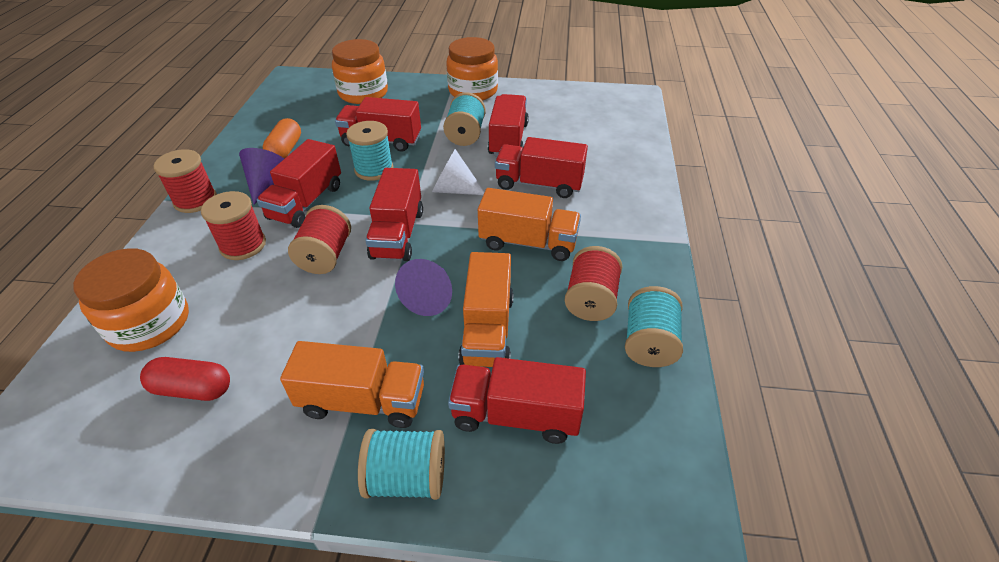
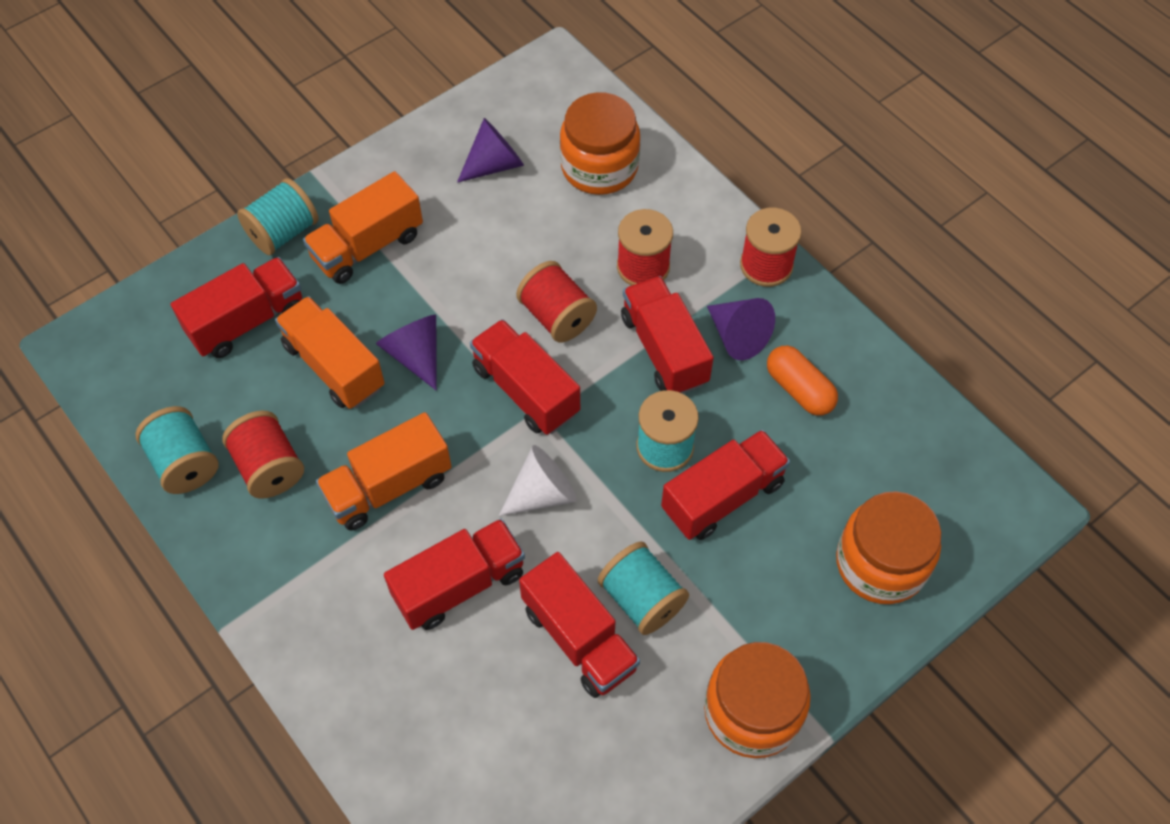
camera: 135 degrees right, 15 degrees up
red capsule [140,357,230,401] -> purple cone [457,118,524,183]

